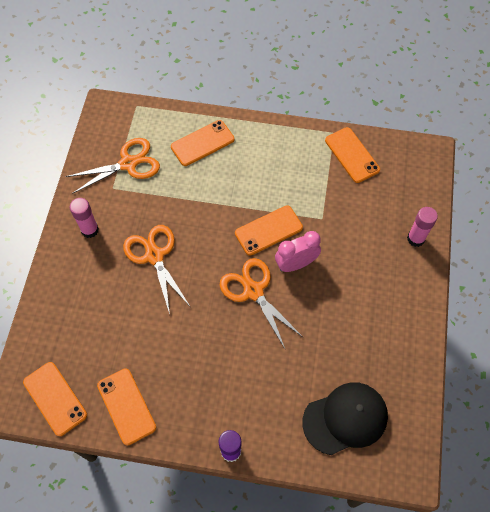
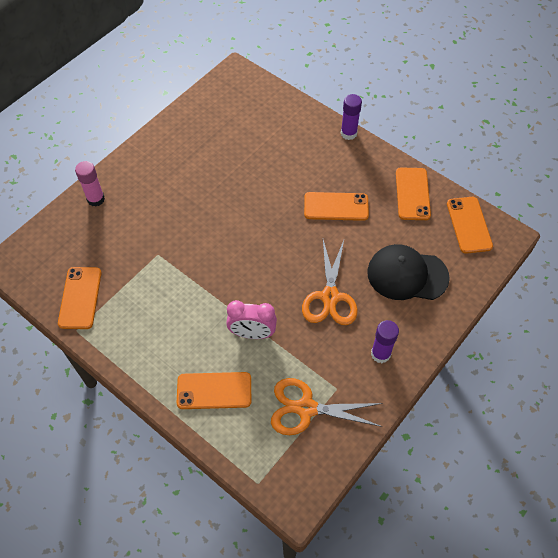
camera: 150 degrees left, 5 degrees down
pink glue stick [70,198,99,238] -> purple glue stick [371,320,399,363]
orange scissors [220,258,304,349] -> none
orange phone [235,205,303,256] -> orange phone moved to [304,192,369,221]
pink clock [275,231,321,272] -> pink clock moved to [226,300,277,339]
black cap [302,382,388,455] -> black cap moved to [367,244,450,300]

